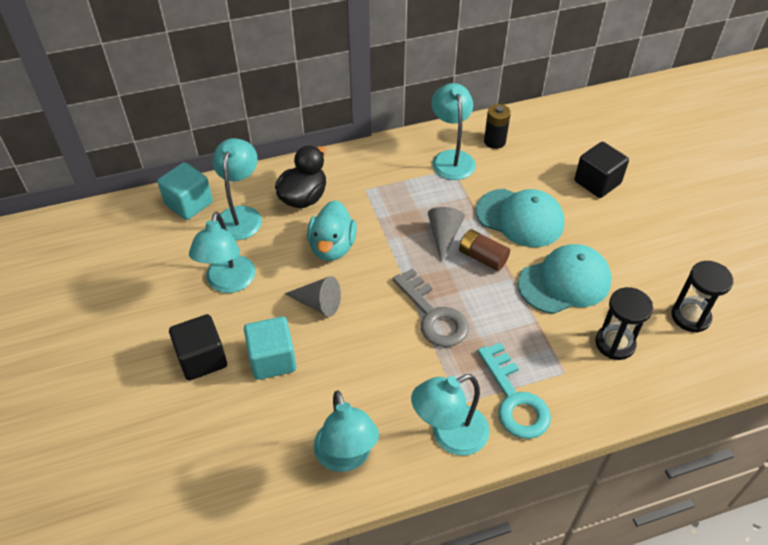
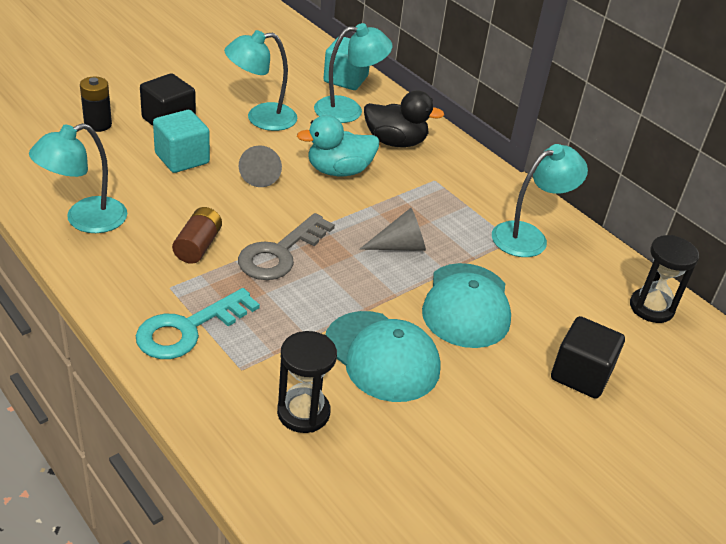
camera: 65 degrees right, 10 degrees down
turquoise lamp [411,374,490,456] -> none
brown battery [459,229,510,271] -> brown battery moved to [172,207,222,264]
black battery [484,104,511,149] -> black battery moved to [80,76,112,132]
black hourglass [671,261,733,333] -> black hourglass moved to [630,235,699,323]

